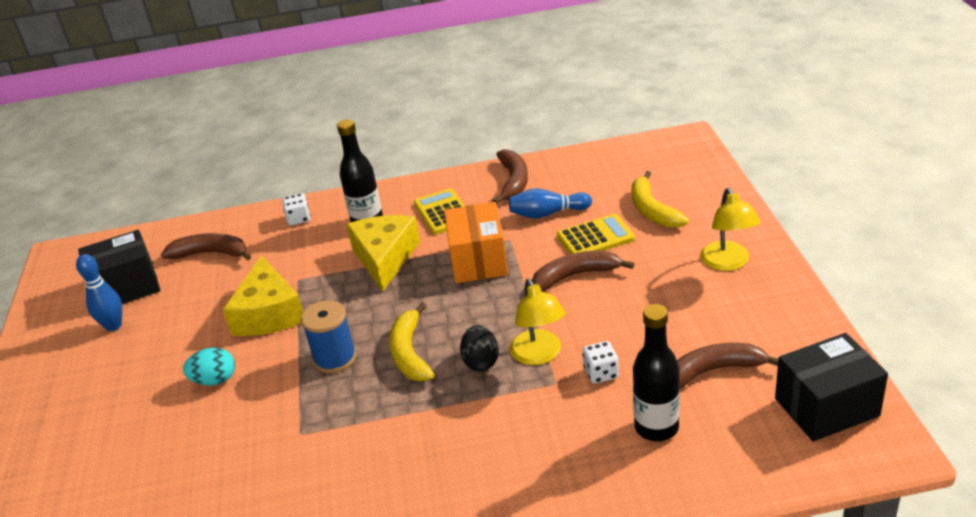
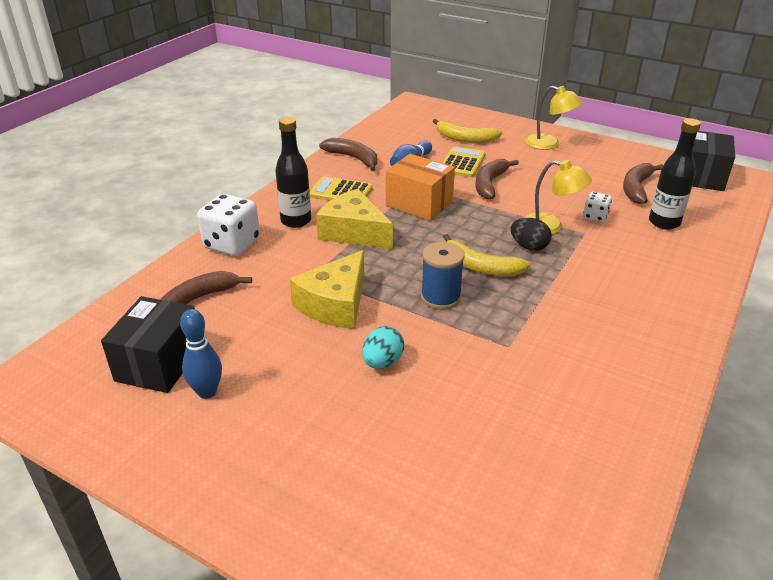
camera: 55 degrees left, 0 degrees up
yellow cheese [223,255,303,336] -> yellow cheese turned 90 degrees clockwise [290,250,364,329]
white dice [282,193,311,226] -> white dice [197,194,260,256], size x1.91

